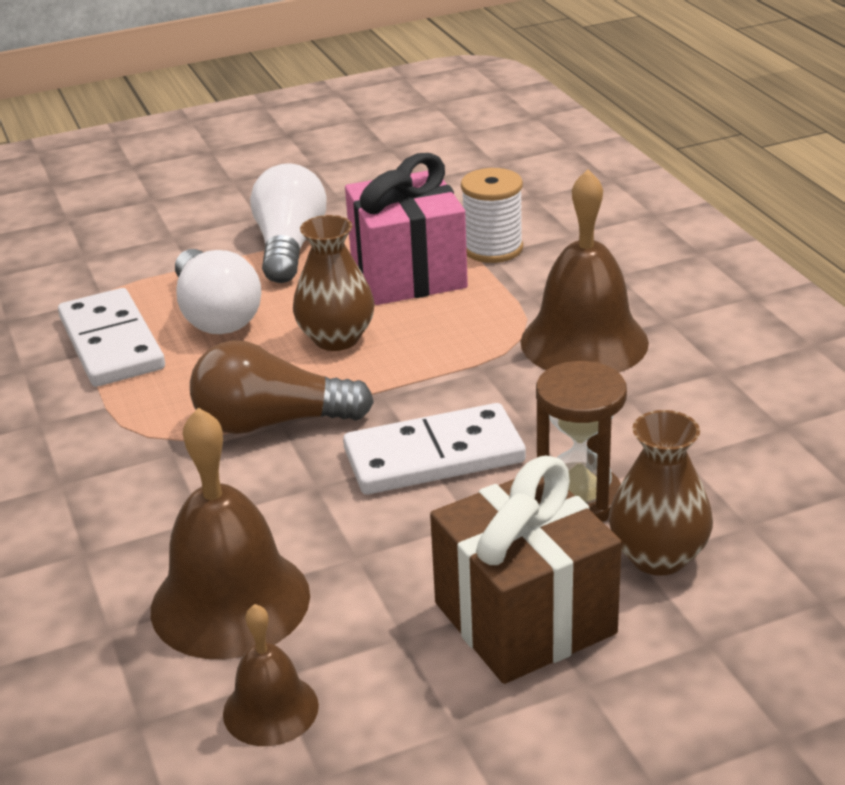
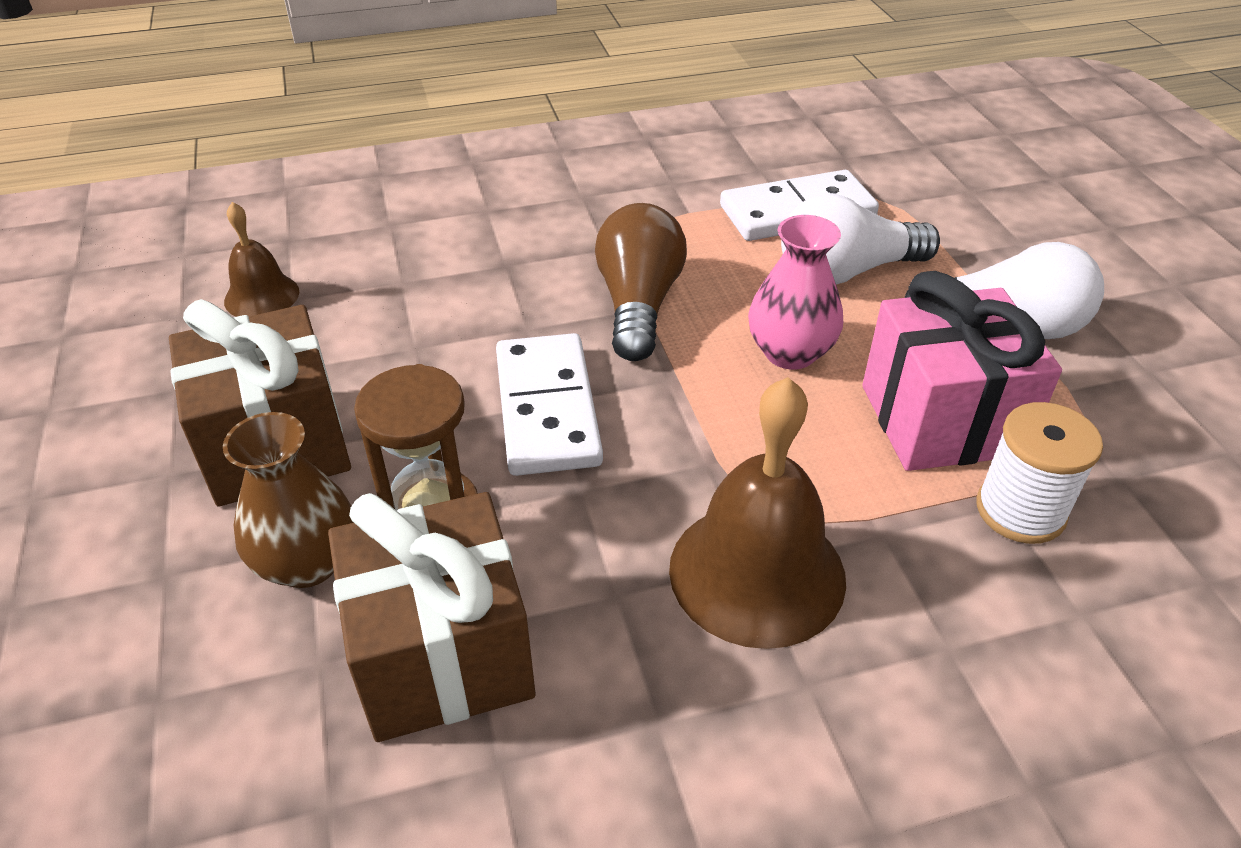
camera: 95 degrees right, 10 degrees up
brown bell [151,408,310,659] -> none
brown vase [293,215,375,351] -> pink vase [748,215,843,370]
none -> brown gift [328,492,536,742]

